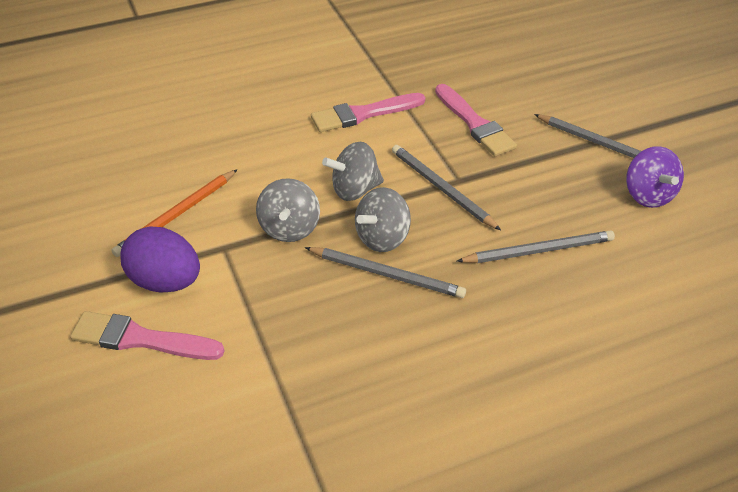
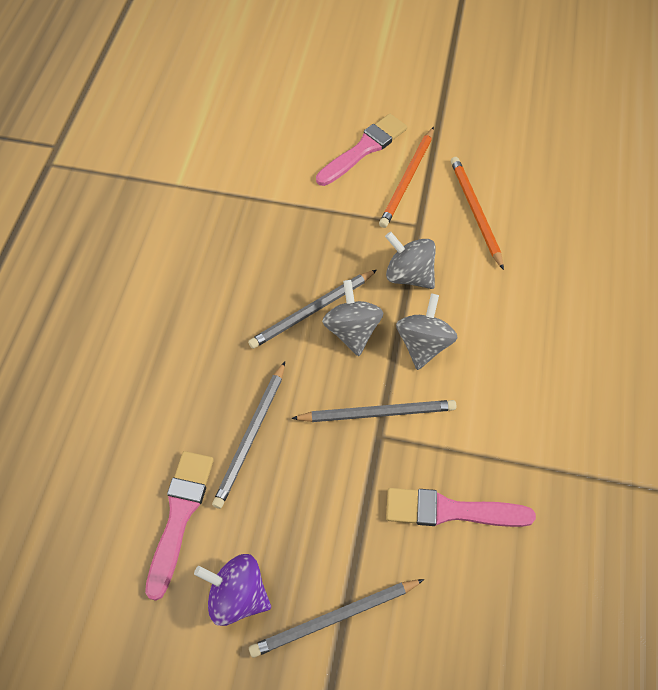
camera: 125 degrees right, 15 degrees up
purple egg [120,227,200,293] -> orange pencil [379,127,434,228]
pink brush [311,93,425,132] -> pink brush moved to [145,451,214,601]

